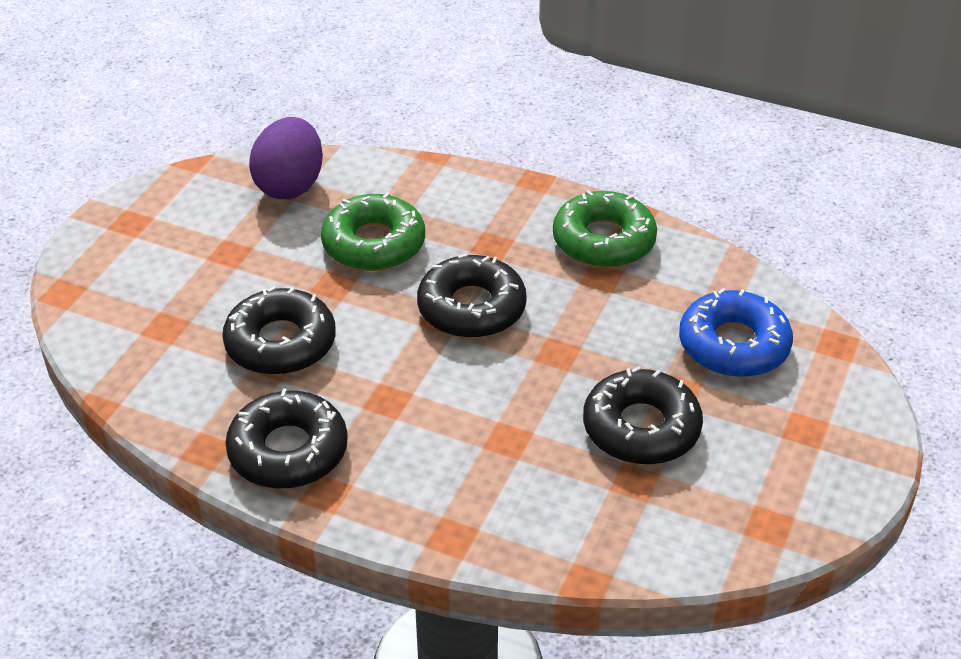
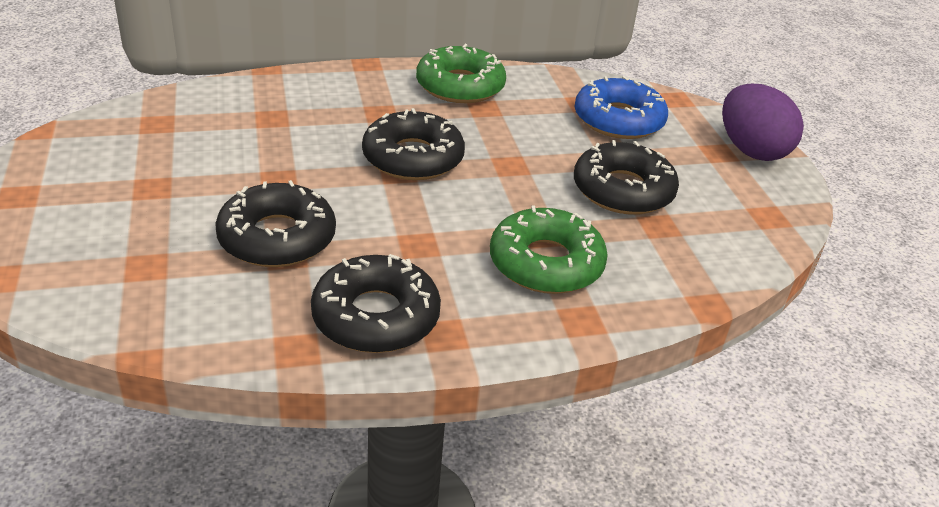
camera: 40 degrees left, 5 degrees down
purple egg [249,117,323,199] -> purple egg moved to [722,84,804,161]
green donut [321,192,425,271] -> green donut moved to [490,205,608,294]

